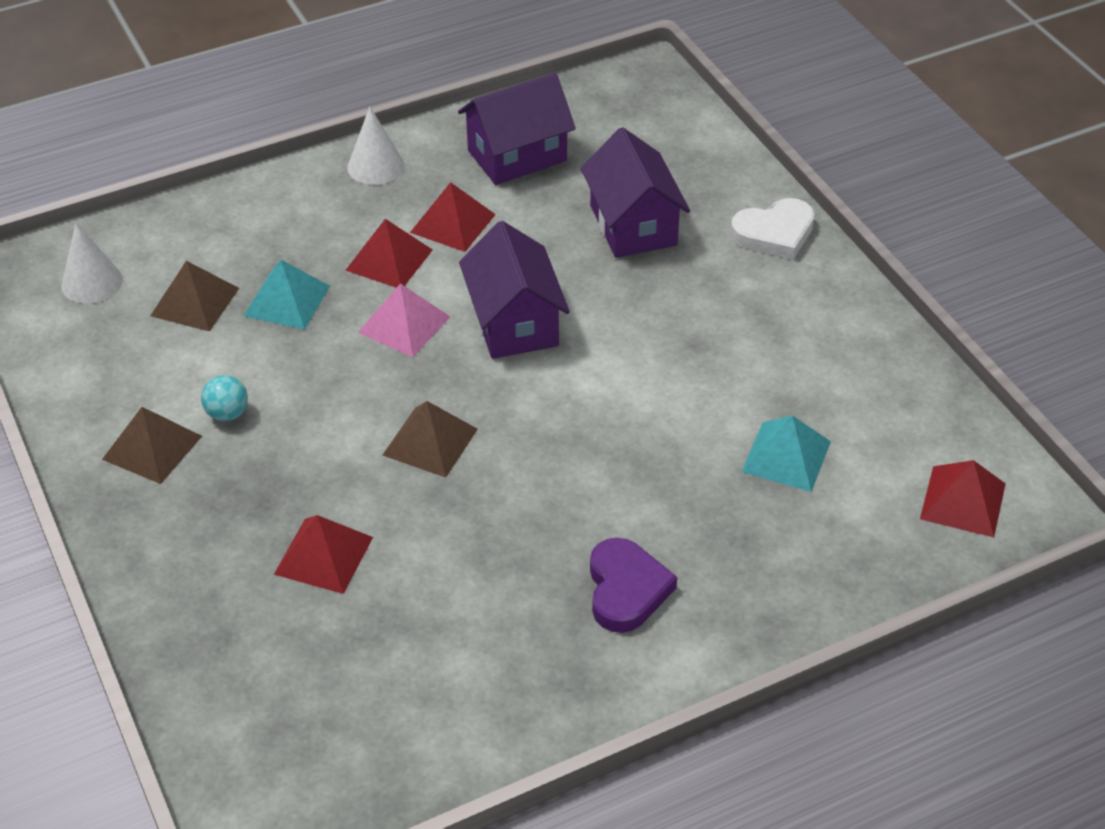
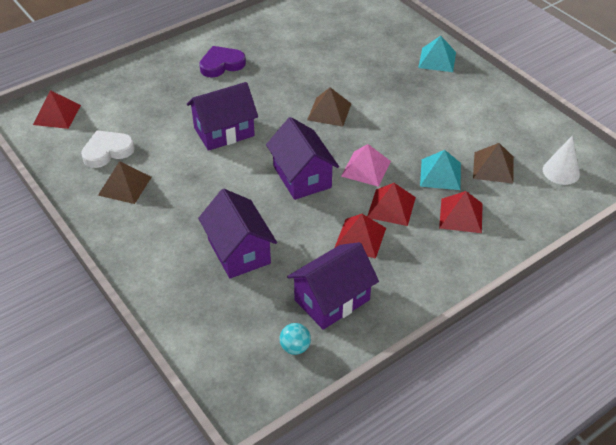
camera: 170 degrees right, 0 degrees up
brown pyramid [102,407,202,484] -> brown pyramid moved to [98,161,151,204]
turquoise ball [201,375,248,421] -> turquoise ball moved to [280,323,311,355]
red pyramid [274,515,373,594] -> red pyramid moved to [439,191,483,233]
white cone [348,107,404,185] -> none
purple heart [590,538,677,633] -> purple heart turned 75 degrees clockwise [199,46,246,78]
white heart [730,198,815,260] -> white heart moved to [81,130,135,168]
turquoise pyramid [742,416,831,492] -> turquoise pyramid moved to [418,36,456,72]
none -> purple house [187,82,258,151]

